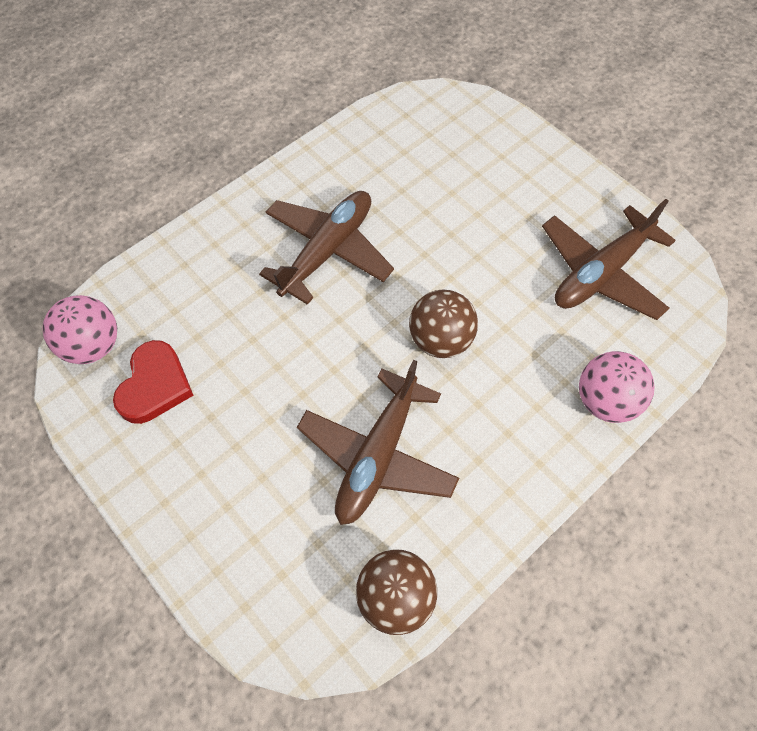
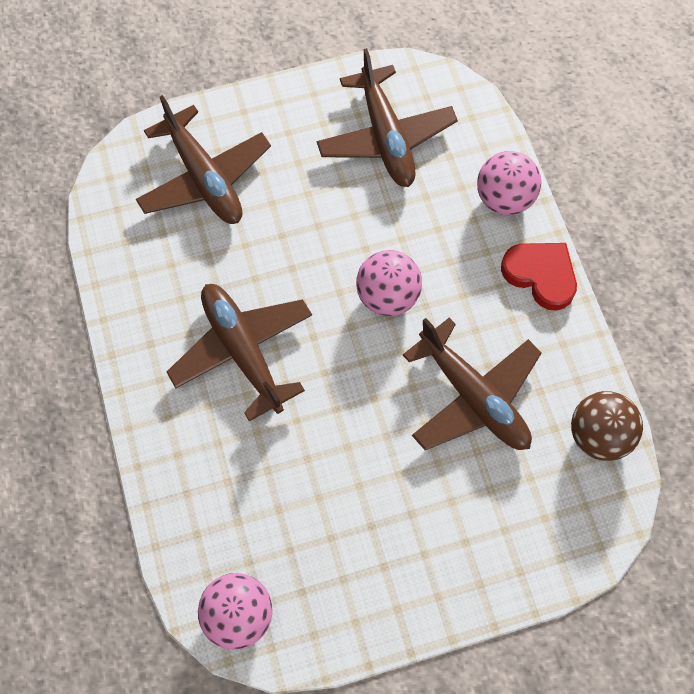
camera: 65 degrees left, 5 degrees up
red heart [113,340,194,424] -> red heart moved to [501,243,577,311]
brown ball [409,290,478,358] -> pink ball [356,250,422,316]
none -> brown plane [136,95,271,224]

